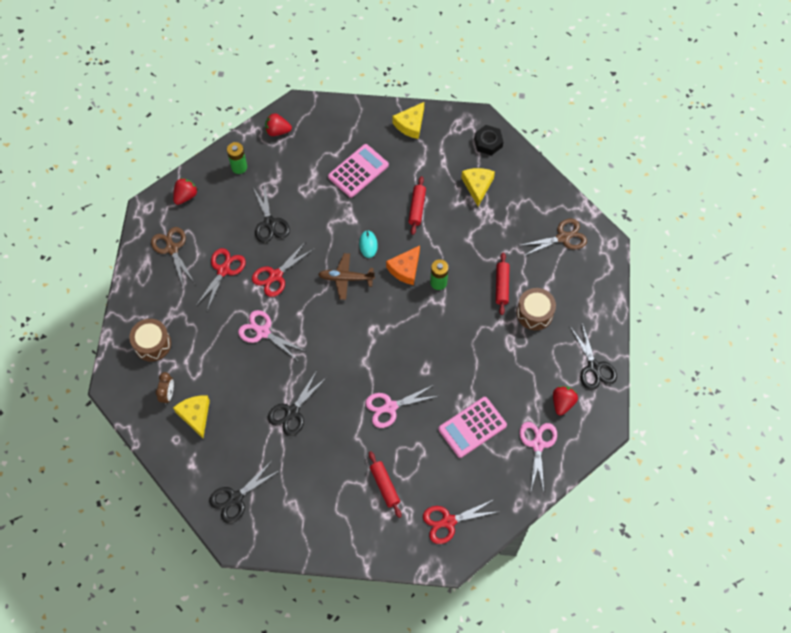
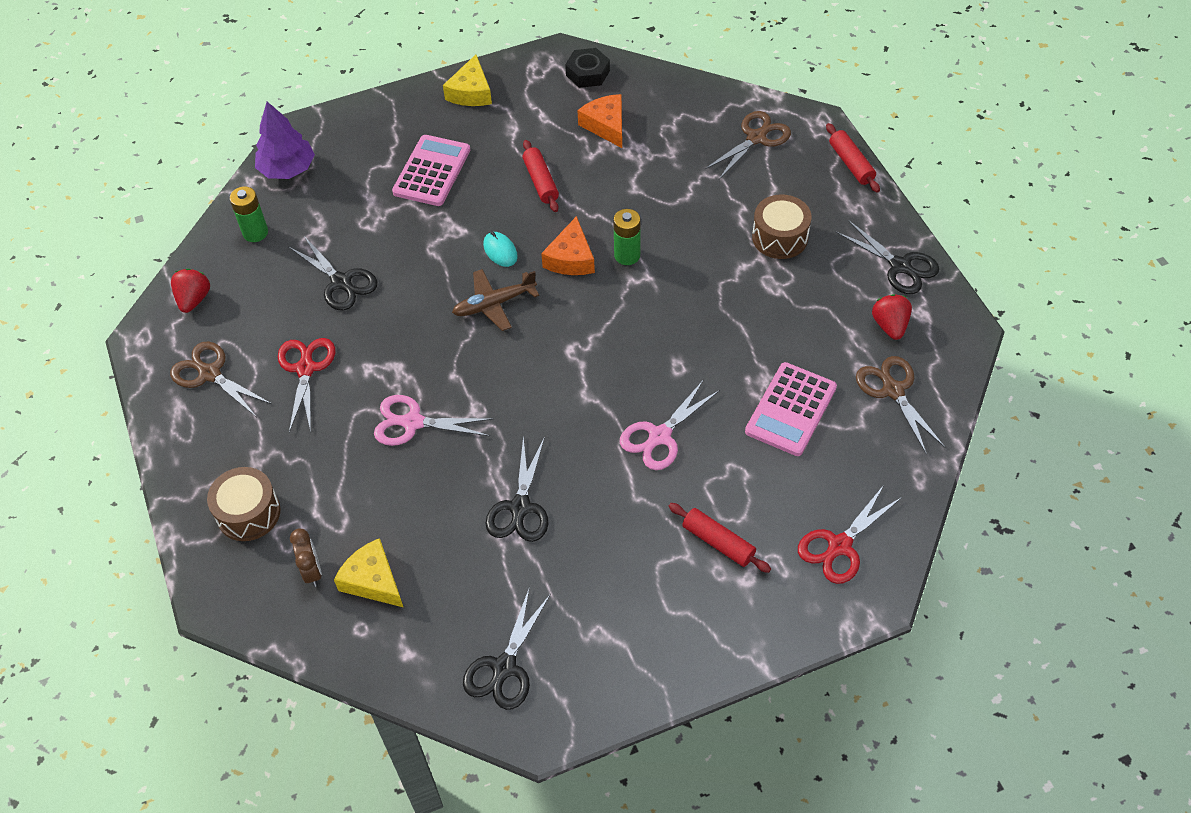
camera: 25 degrees left, 10 degrees down
red scissors [252,241,314,297] -> none
red strawberry [265,113,292,136] -> purple tree [255,102,315,179]
yellow cheese [461,168,495,206] -> orange cheese [578,94,622,148]
red rolling pin [496,252,509,315] -> red rolling pin moved to [826,123,880,193]
pink scissors [519,422,557,492] -> brown scissors [856,356,945,455]

